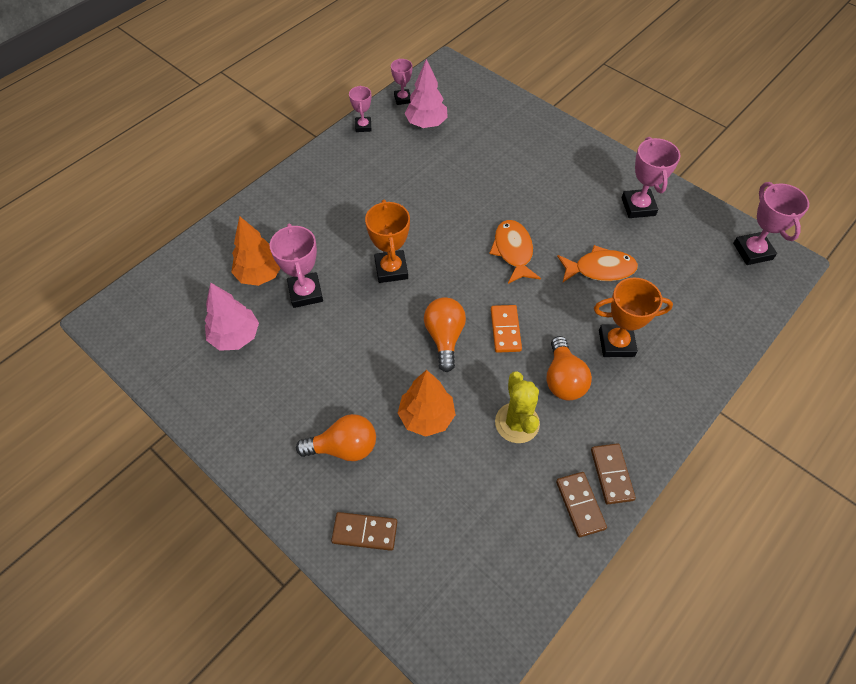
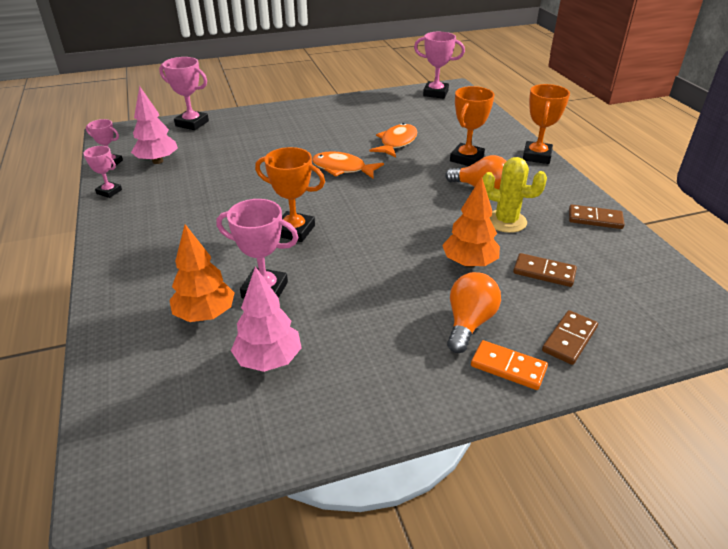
camera: 60 degrees left, 20 degrees down
orange light bulb [424,297,466,372] -> none
orange domino [491,305,522,353] -> orange domino moved to [471,340,548,390]
brown domino [591,443,636,504] -> brown domino moved to [513,253,577,287]
pink trophy [622,137,680,218] -> pink trophy moved to [159,57,209,130]
none -> orange trophy [523,84,570,164]

